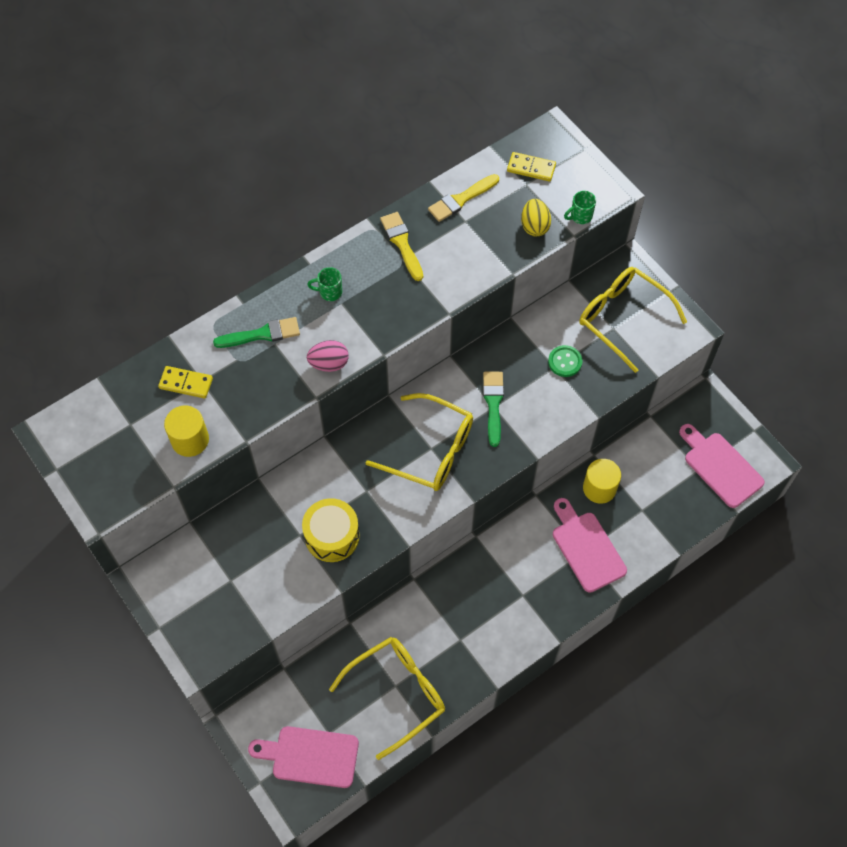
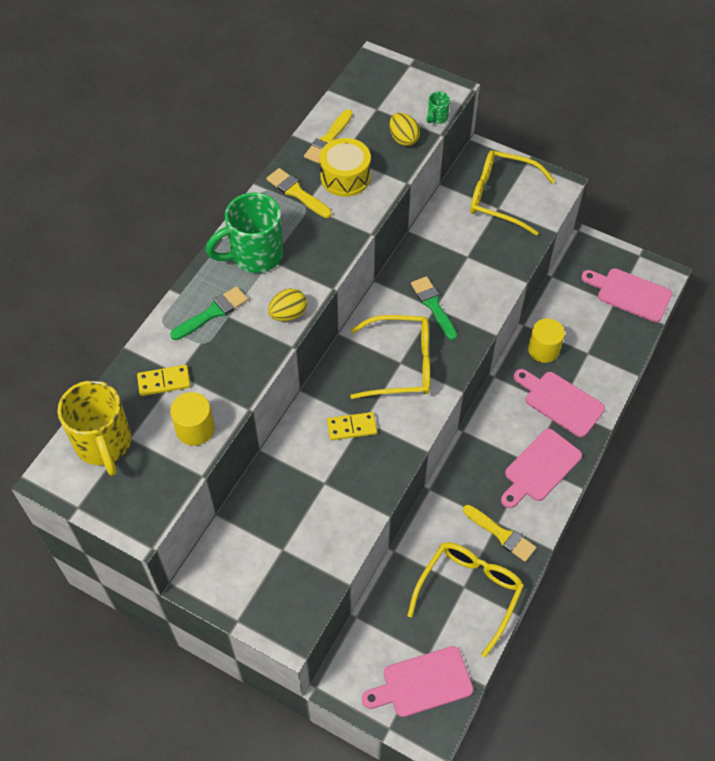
camera: 25 degrees left, 5 degrees down
yellow drum [302,498,360,562] -> yellow drum moved to [320,138,371,197]
green mug [307,267,342,301] -> green mug [206,193,283,273], size x2.32
pink egg [307,340,349,372] -> yellow egg [268,288,307,321]
yellow domino [507,152,556,181] -> yellow domino moved to [327,412,377,440]
green button [548,345,583,377] -> none
none -> yellow mug [57,380,131,476]
none -> yellow brush [463,505,536,562]
none -> pink cutting board [501,429,582,508]

